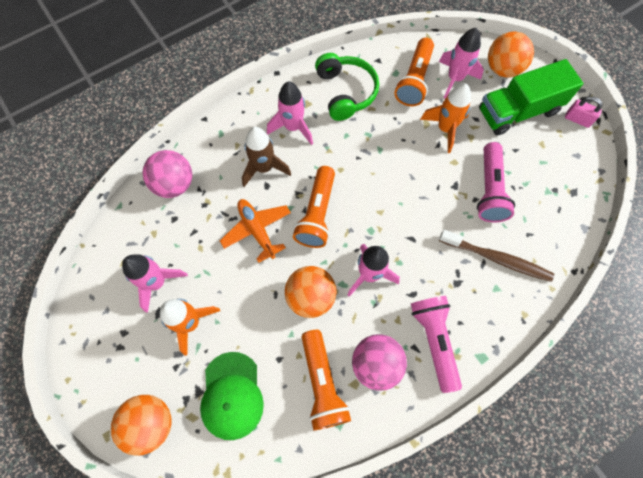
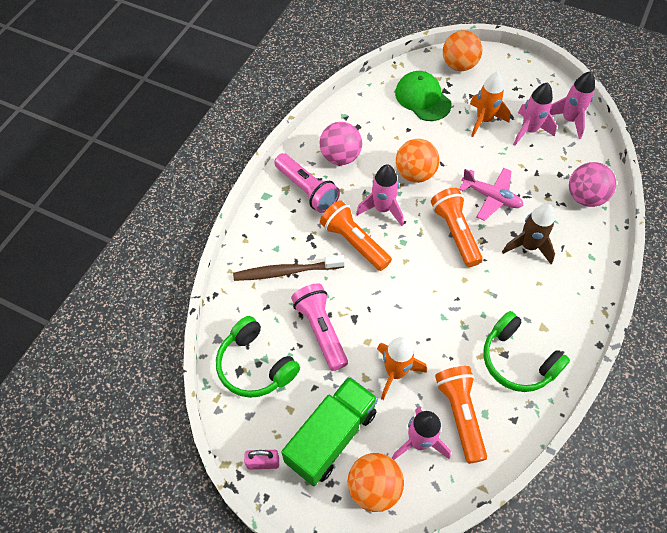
camera: 150 degrees right, 10 degrees down
orange plane [220,199,291,263] -> pink plane [459,168,524,221]
pink rocket [267,82,313,145] -> pink rocket moved to [549,71,595,139]
orange flashlight [301,330,351,430] -> orange flashlight moved to [320,200,392,271]
none -> green headphones [216,316,300,398]

